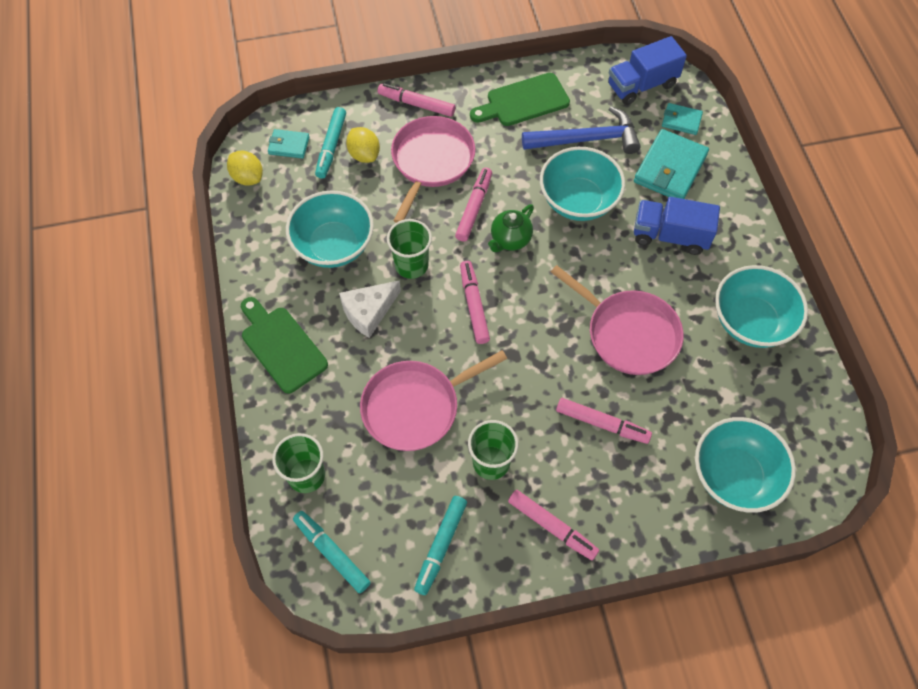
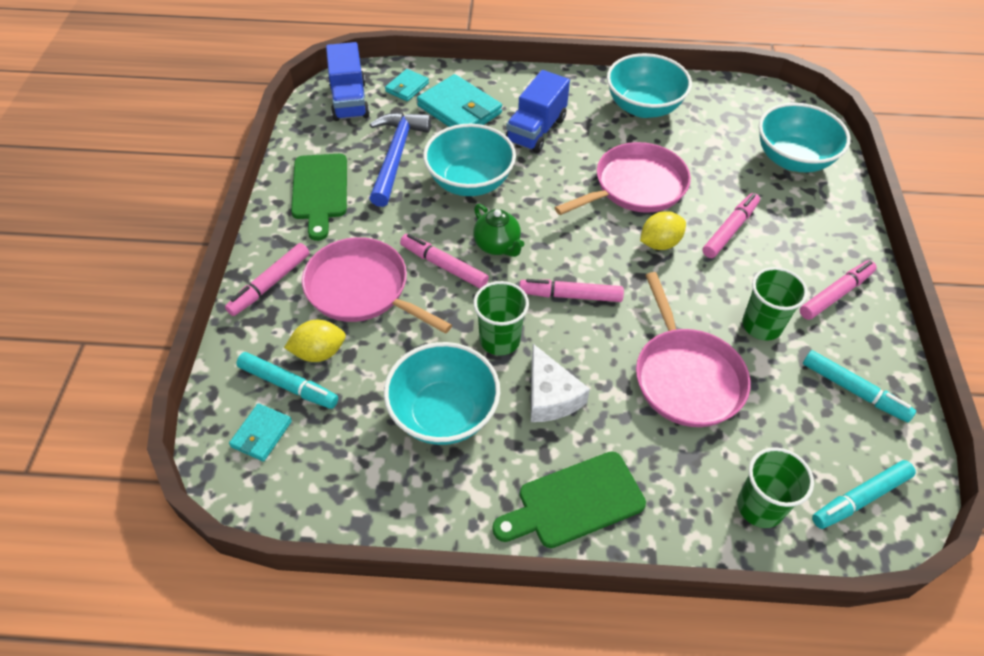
camera: 75 degrees left, 10 degrees down
yellow lemon [227,151,263,186] -> yellow lemon moved to [640,211,686,250]

